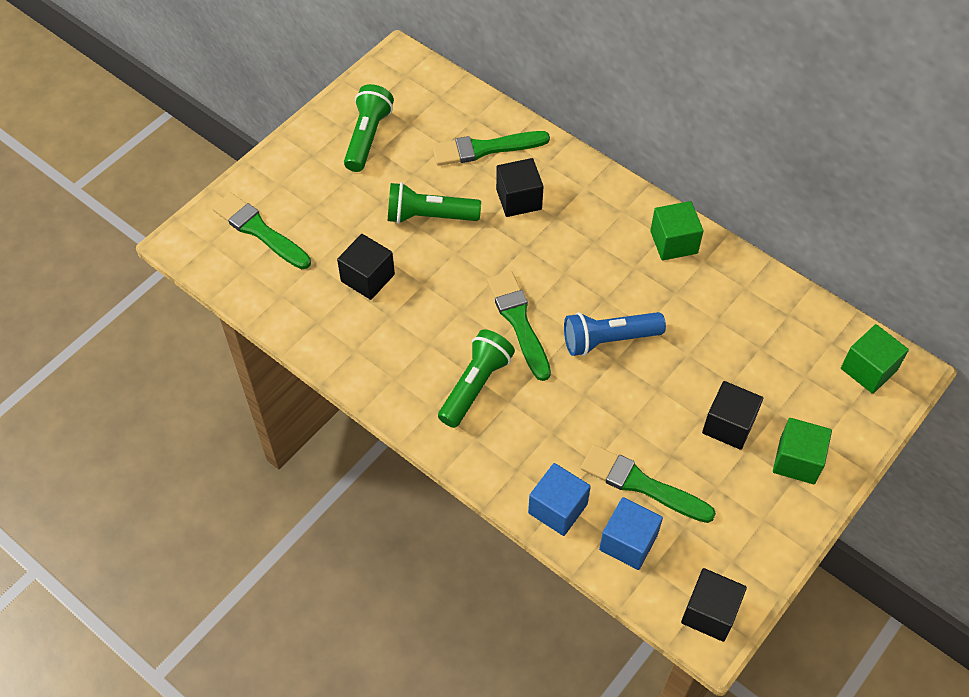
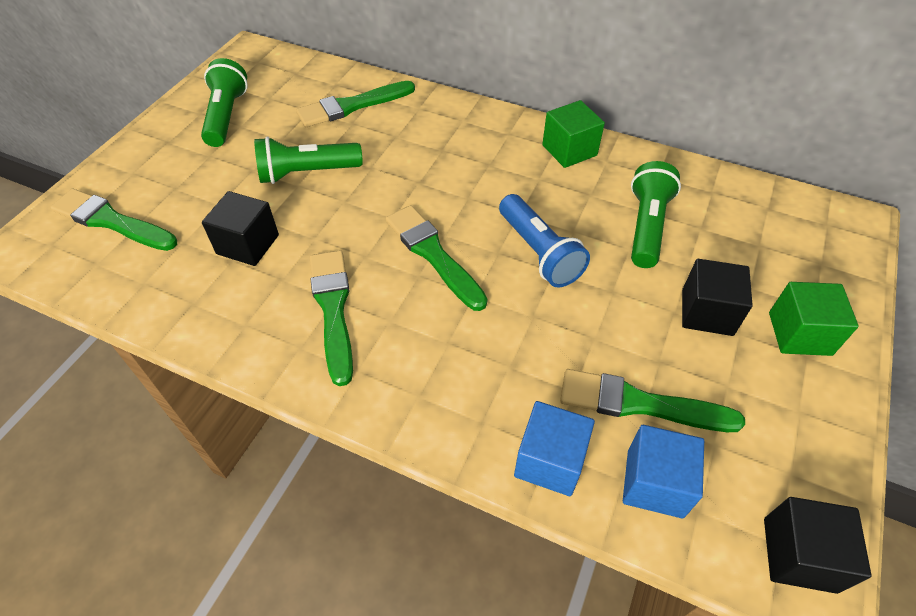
camera: 15 degrees left, 5 degrees down
green flashlight [438,329,515,428] -> green flashlight moved to [631,161,681,268]
black cube [496,158,544,217] -> none
blue flashlight [564,312,666,356] -> blue flashlight turned 90 degrees counterclockwise [499,194,590,287]
green cube [841,324,909,394] -> none
none -> green brush [310,250,353,386]

